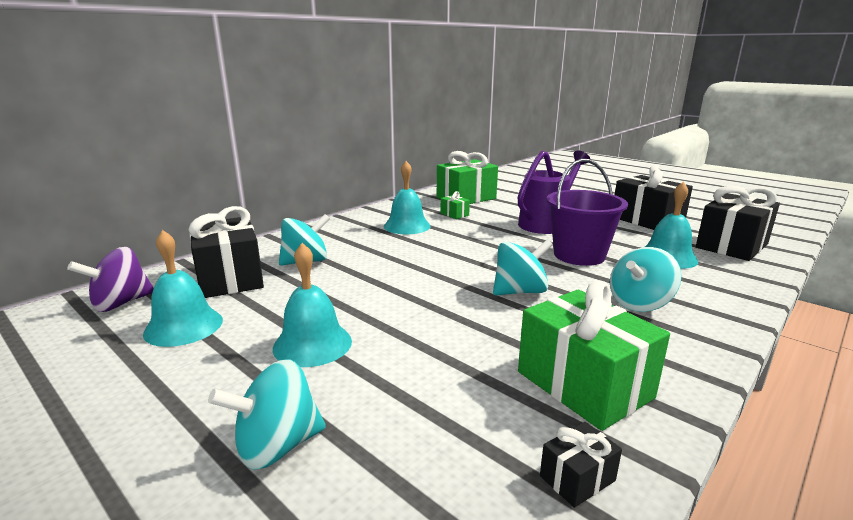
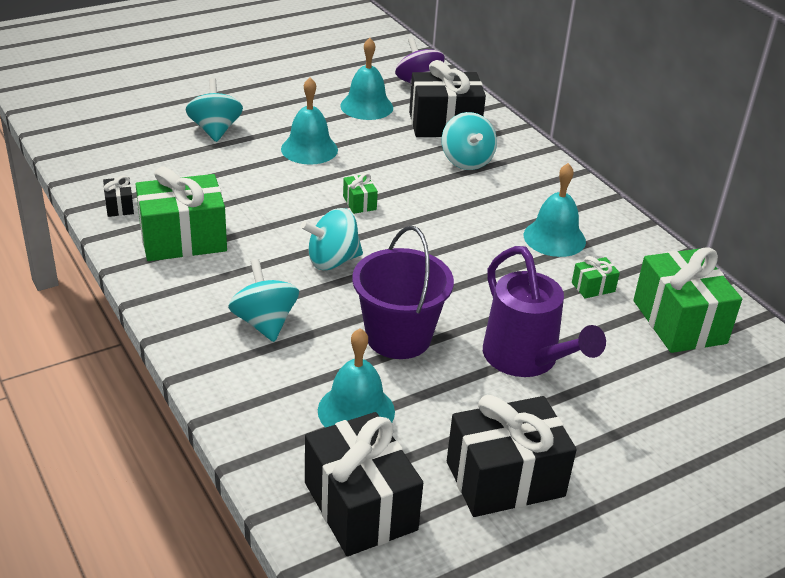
camera: 105 degrees right, 15 degrees up
turquoise spinning top [493,239,553,295] -> turquoise spinning top turned 75 degrees clockwise [301,208,363,270]
none -> green gift [343,173,378,214]

